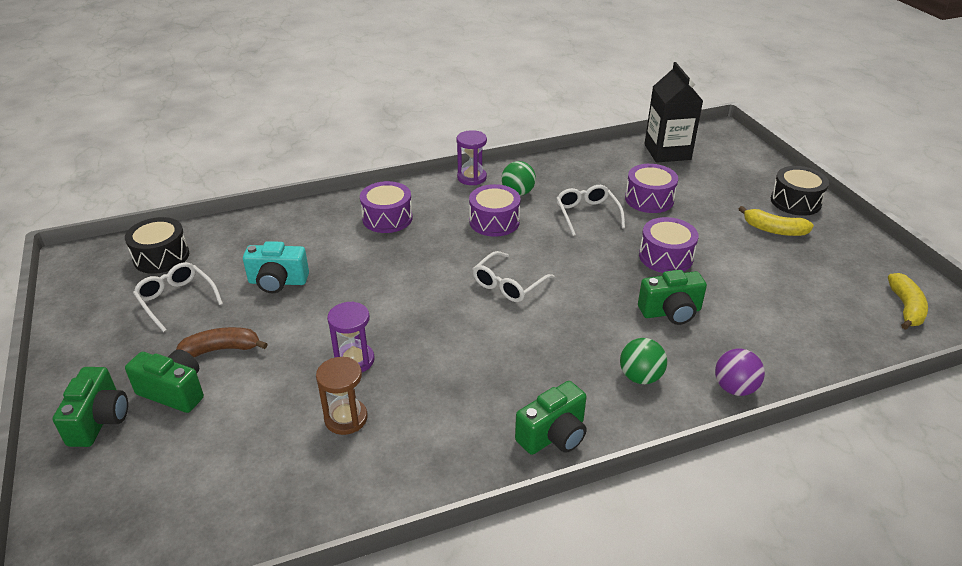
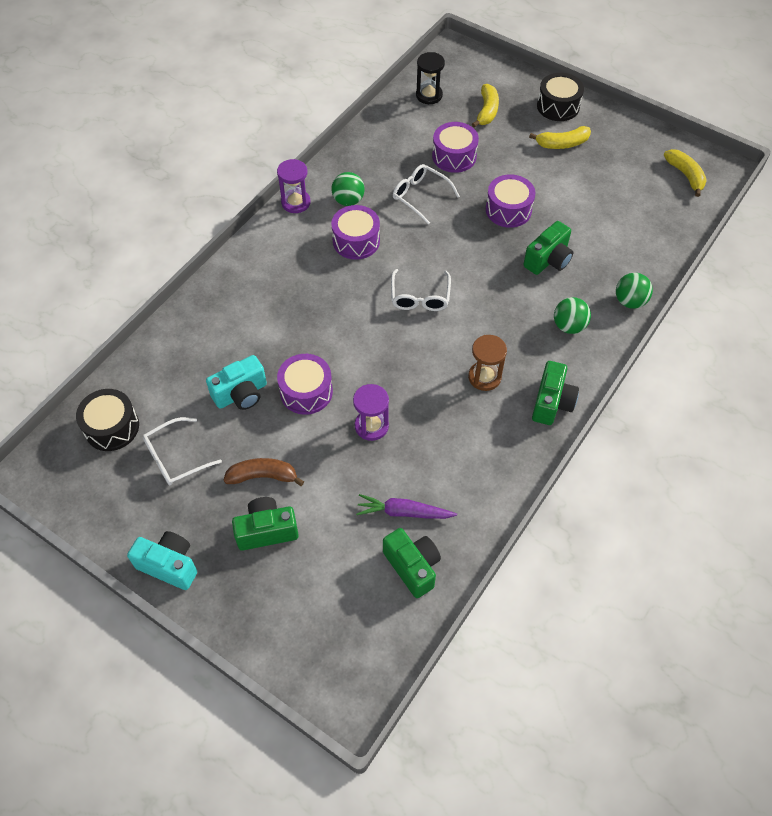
camera: 35 degrees left, 20 degrees up
green camera [53,367,128,447] -> green camera moved to [383,528,441,598]
white glasses [133,262,223,332] -> white glasses turned 45 degrees counterclockwise [143,417,222,485]
brown banana [176,327,267,357] -> brown banana turned 45 degrees clockwise [224,458,304,486]
brown hourglass [316,357,368,435] -> brown hourglass moved to [468,335,507,391]
purple drum [360,181,413,233] -> purple drum moved to [277,354,333,415]
black carton [645,62,703,163] -> black hourglass [416,52,445,104]
purple ball [715,349,765,396] -> green ball [616,273,653,309]
none -> turquoise camera [127,531,197,590]
none -> purple carrot [356,494,457,519]
none -> yellow banana [472,84,499,127]

